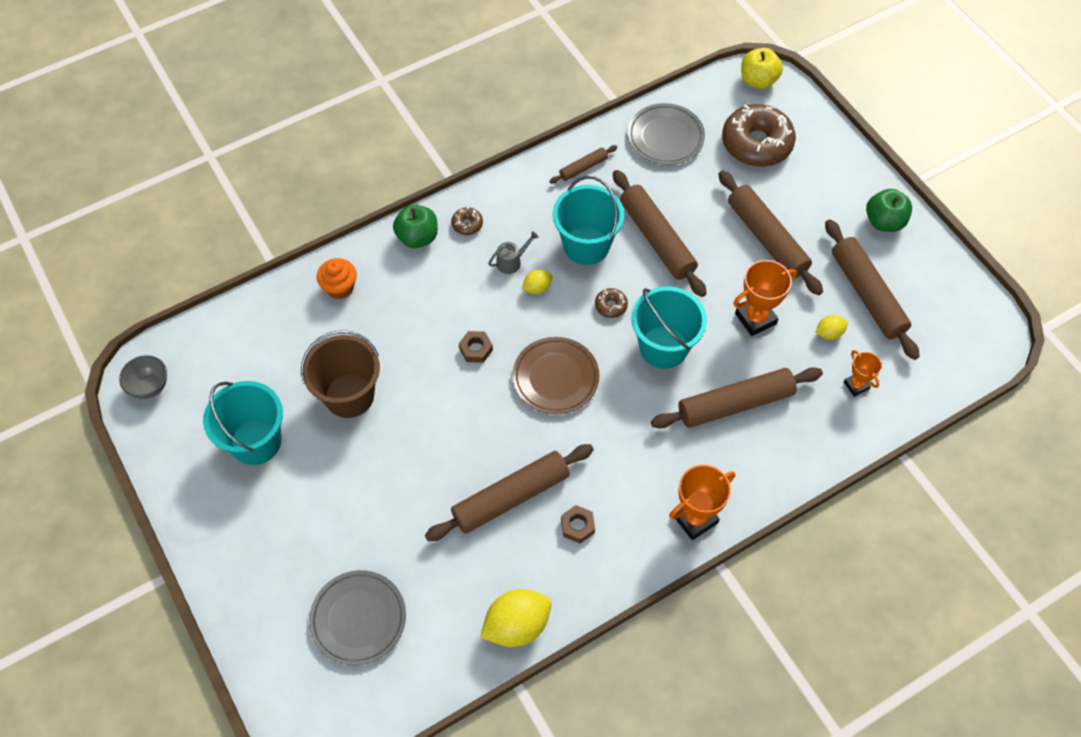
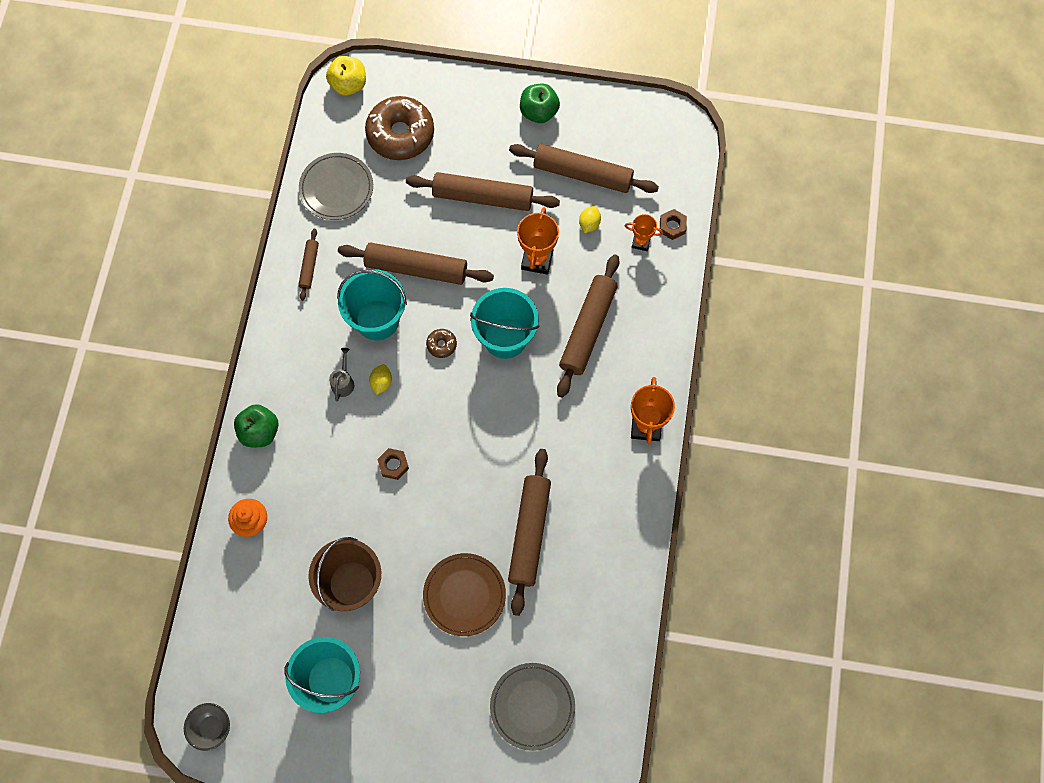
camera: 50 degrees left, 10 degrees up
brown donut [451,207,483,235] -> none
yellow lemon [480,589,551,647] -> none
brown plate [512,337,599,414] -> brown plate moved to [423,553,506,636]
brown nut [561,505,595,543] -> brown nut moved to [660,209,687,240]

